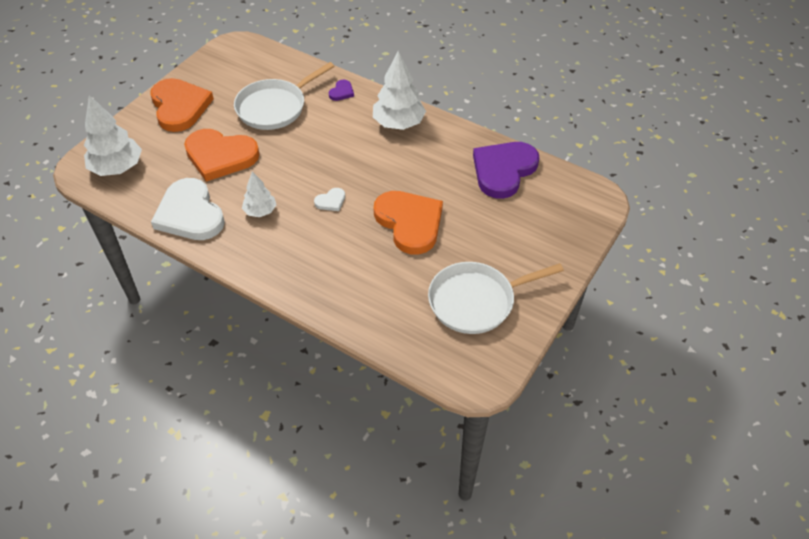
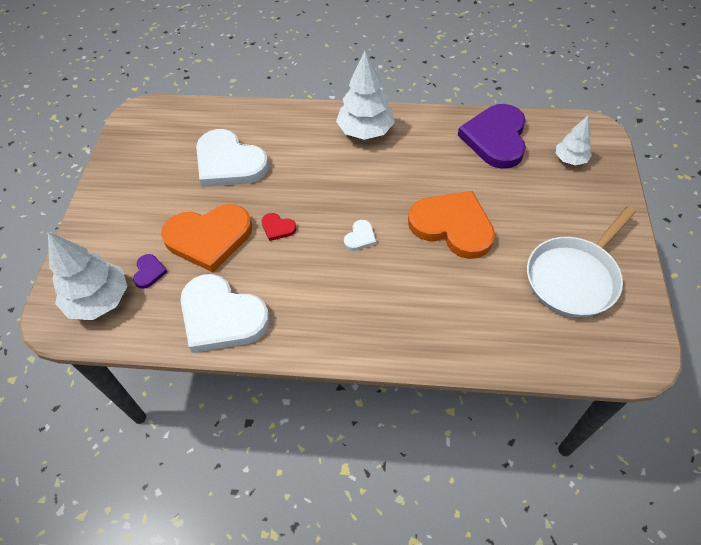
camera: 25 degrees left, 5 degrees up
orange heart [150,78,214,132] -> none
white pan [234,62,334,130] -> white heart [196,129,269,187]
white tree [242,171,276,217] -> white tree moved to [556,116,592,165]
purple heart [329,80,354,101] -> purple heart moved to [133,254,167,289]
none -> red heart [262,213,296,241]

